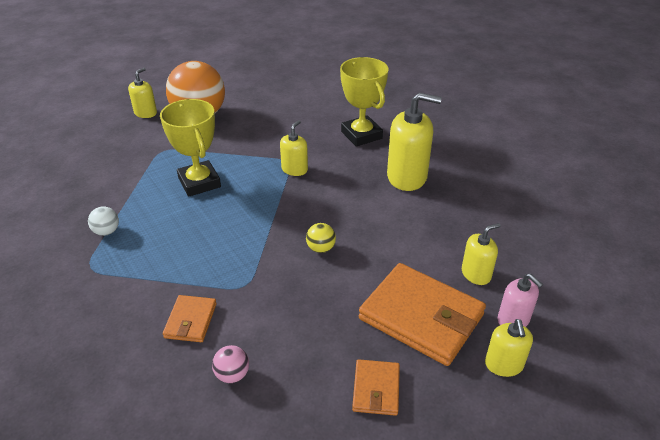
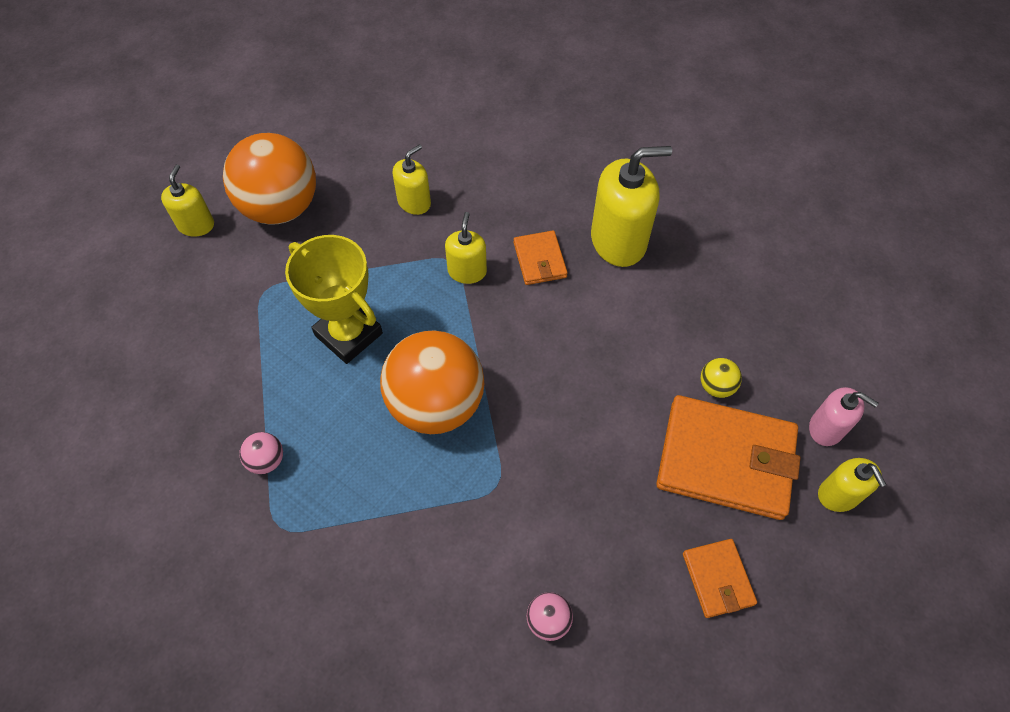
camera: 20 degrees left, 20 degrees up
white ball [88,206,119,236] -> pink ball [239,432,283,474]
orange wallet [163,295,217,342] -> orange wallet moved to [514,230,568,285]
yellow ball [306,223,336,253] -> yellow ball moved to [701,358,742,398]
yellow trophy [340,57,388,147] -> none
yellow soap dispenser [462,223,500,285] -> yellow soap dispenser moved to [393,144,431,215]
none -> orange ball [380,330,484,434]

